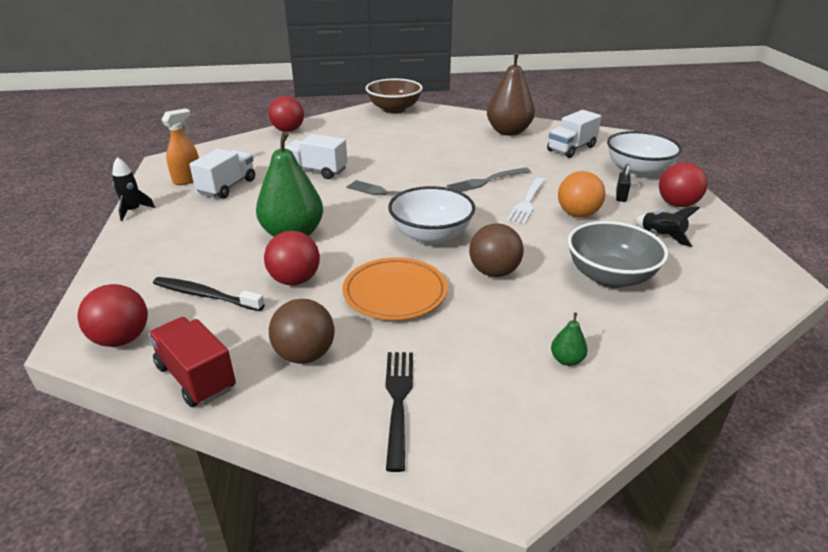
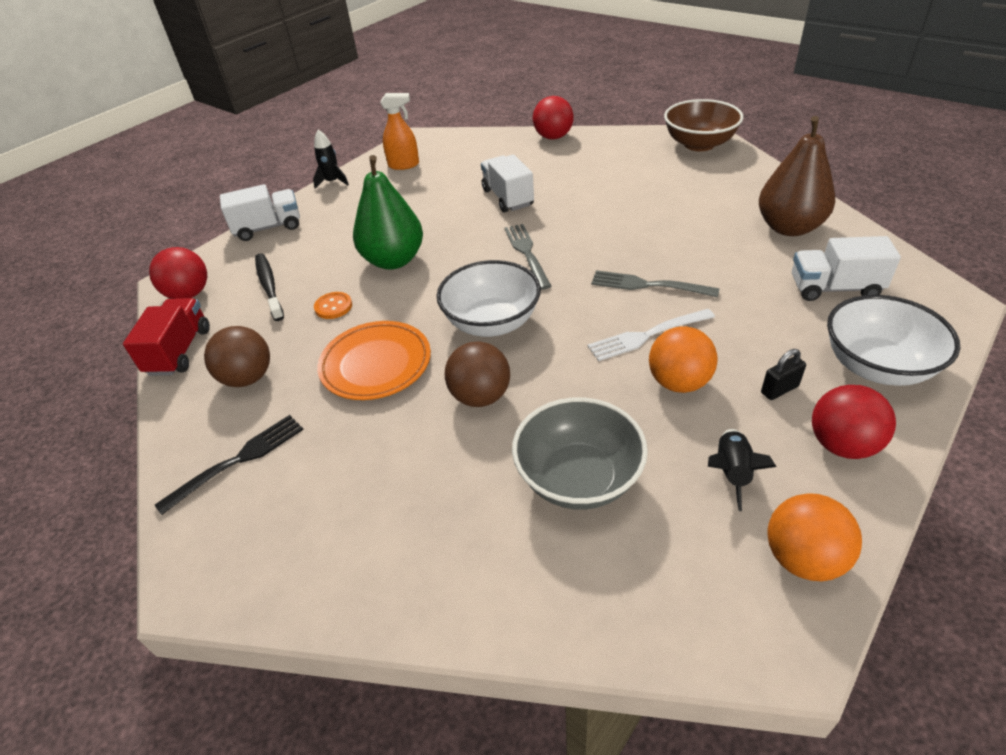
camera: 50 degrees right, 10 degrees up
white truck [190,149,255,199] -> white truck moved to [220,184,300,241]
red ball [264,231,320,286] -> orange button [314,292,352,319]
green pear [551,313,588,366] -> none
none -> orange ball [767,493,862,581]

